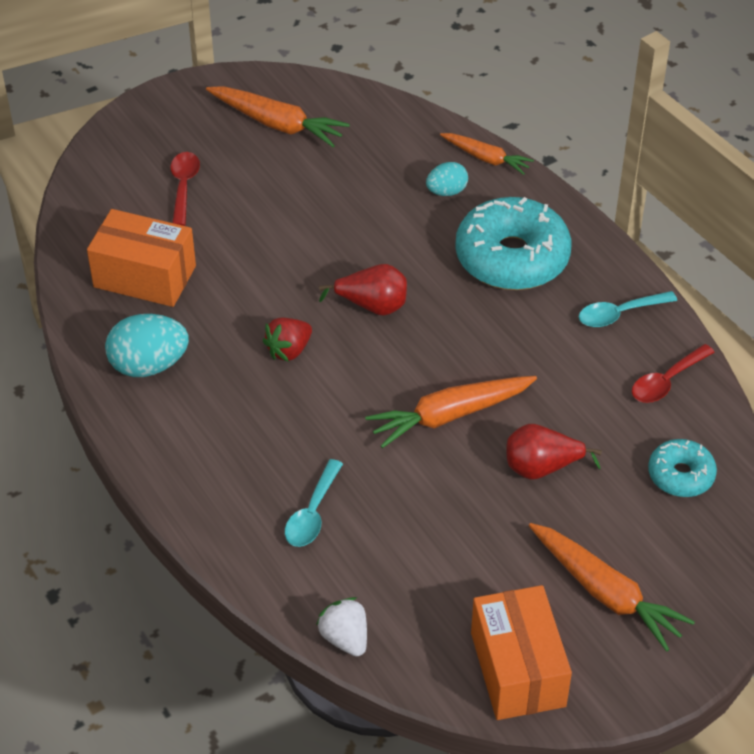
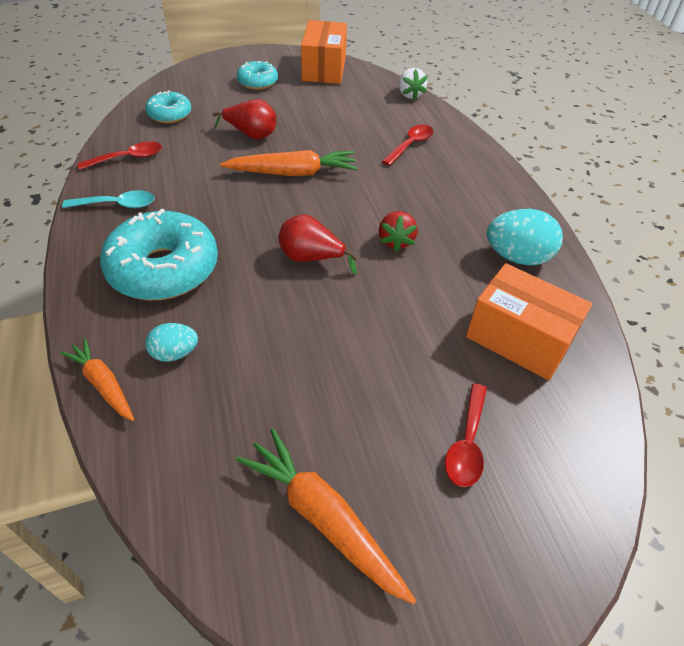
camera: 165 degrees left, 0 degrees up
red strawberry [263,317,312,362] -> red strawberry turned 120 degrees clockwise [379,211,418,252]
turquoise spoon [285,459,343,547] -> red spoon [382,124,433,166]
orange carrot [529,523,695,651] -> turquoise donut [237,61,278,90]

